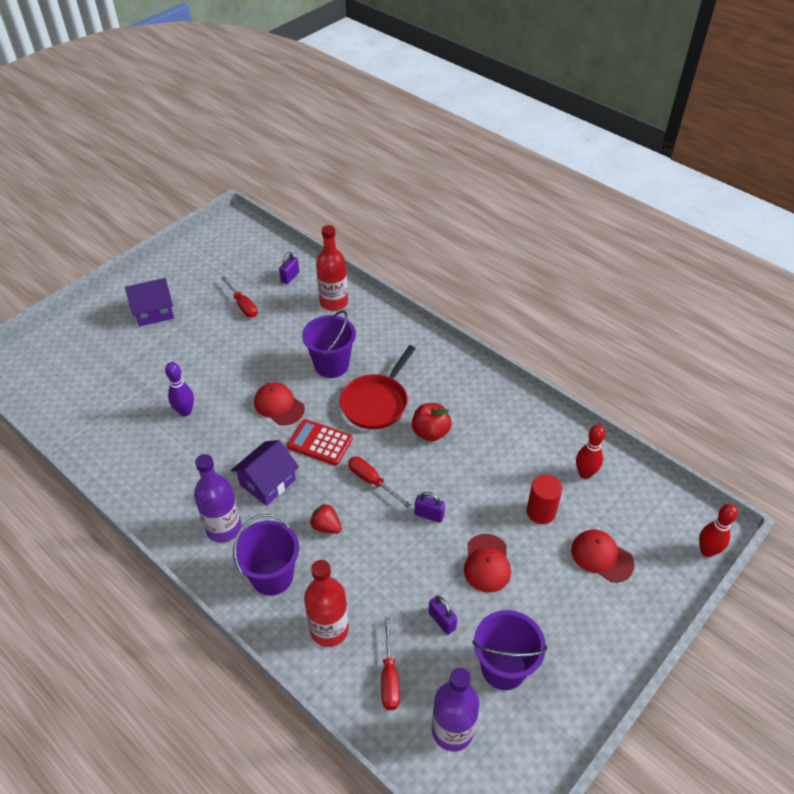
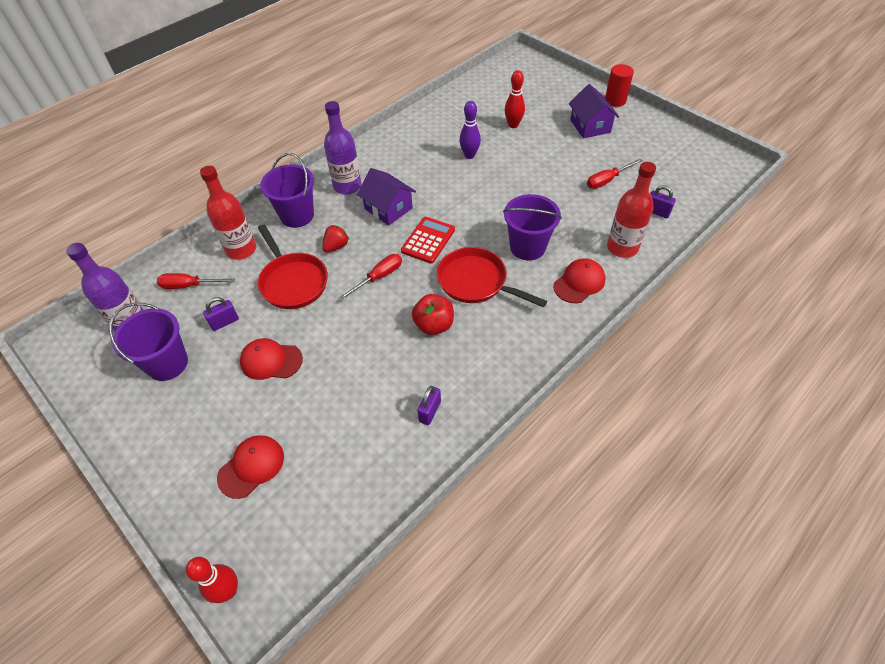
camera: 95 degrees right, 5 degrees up
red cap [254,383,305,425] -> red cap moved to [553,258,605,303]
purple padlock [414,492,445,523] -> purple padlock moved to [417,386,441,425]
red cylinder [527,475,562,524] -> red cylinder moved to [605,64,634,107]
red bowling pin [576,425,605,479] -> red bowling pin moved to [505,70,525,128]
none -> red pan [258,224,328,309]

